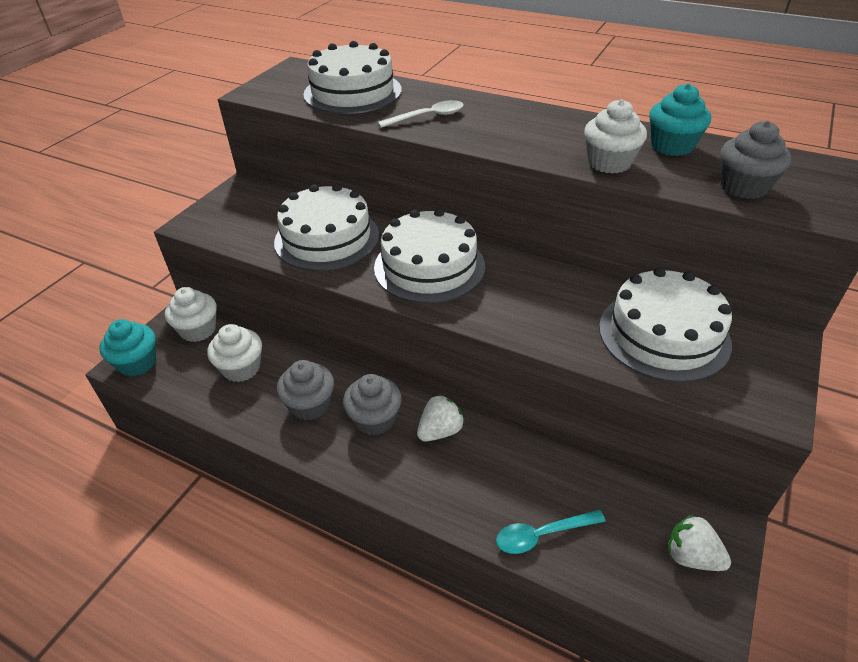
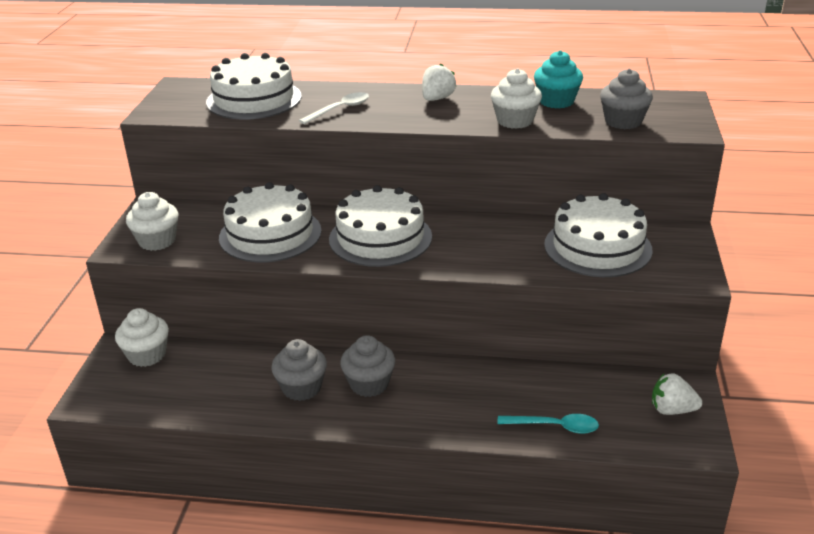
camera: 20 degrees left, 10 degrees down
turquoise cupcake [100,319,156,376] -> none
white cupcake [207,324,262,382] -> white cupcake moved to [126,192,179,251]
white strawberry [417,394,465,442] -> white strawberry moved to [422,63,456,101]
turquoise spoon [496,510,606,554] -> turquoise spoon turned 135 degrees counterclockwise [497,414,599,434]

